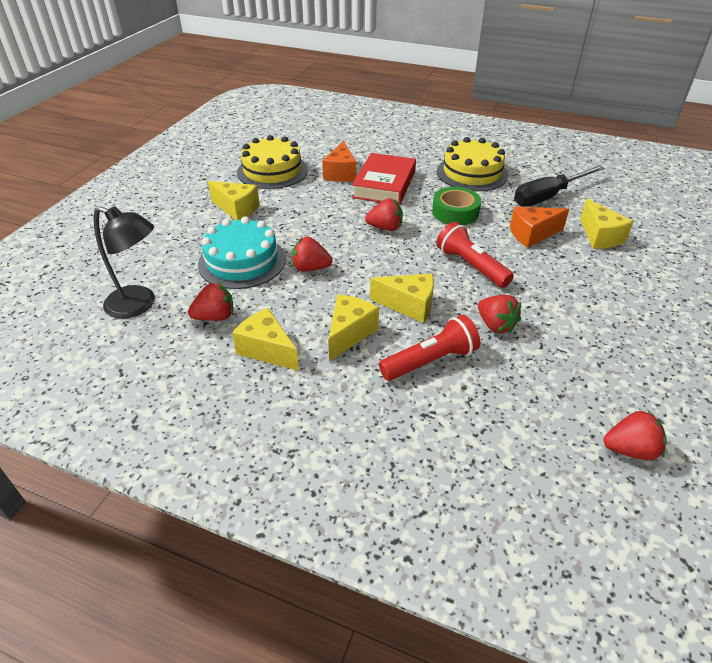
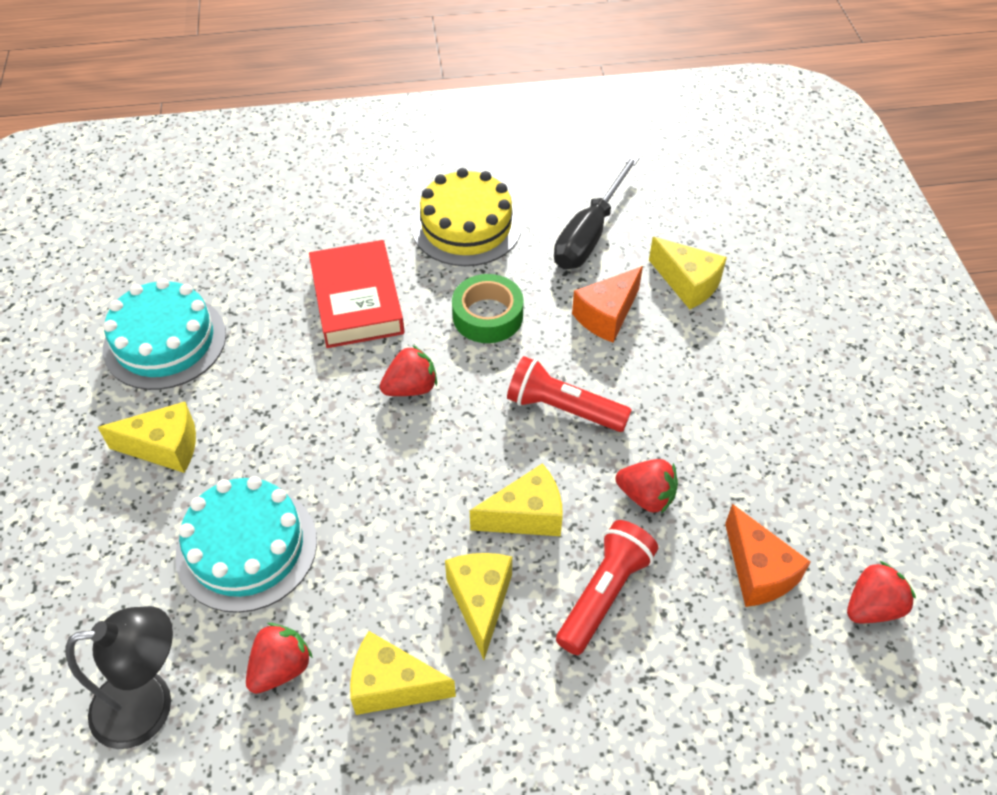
camera: 30 degrees left, 10 degrees up
yellow cake [237,135,308,189] -> turquoise cake [103,278,226,390]
red strawberry [292,237,332,272] -> none
orange cheese [322,141,356,182] -> orange cheese moved to [725,504,811,607]

